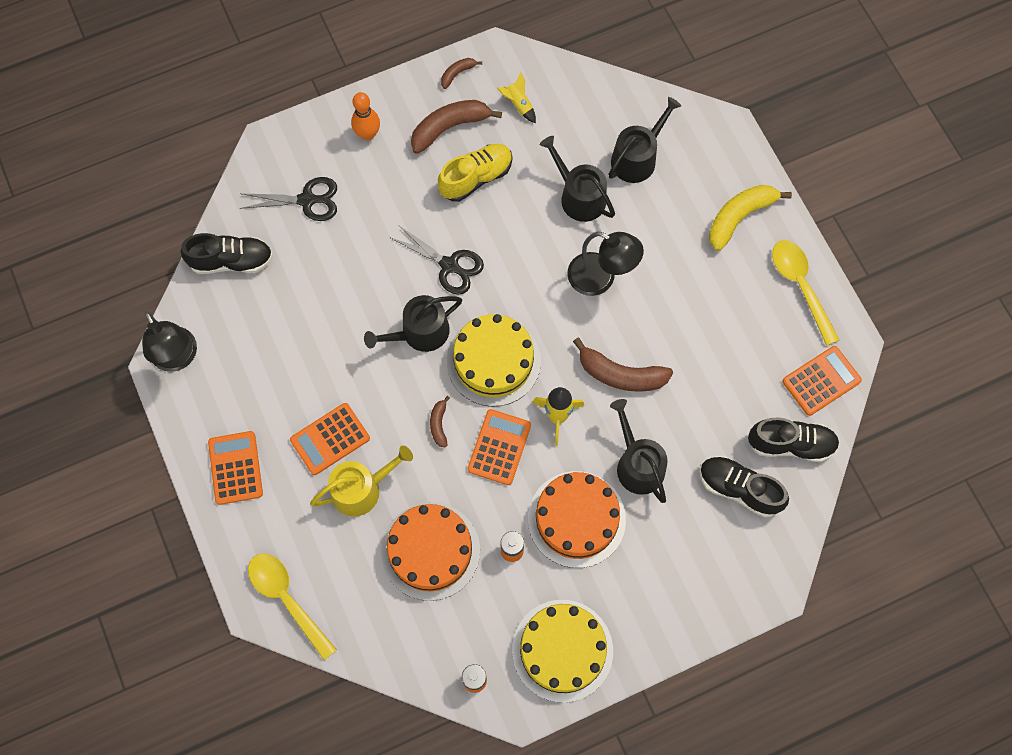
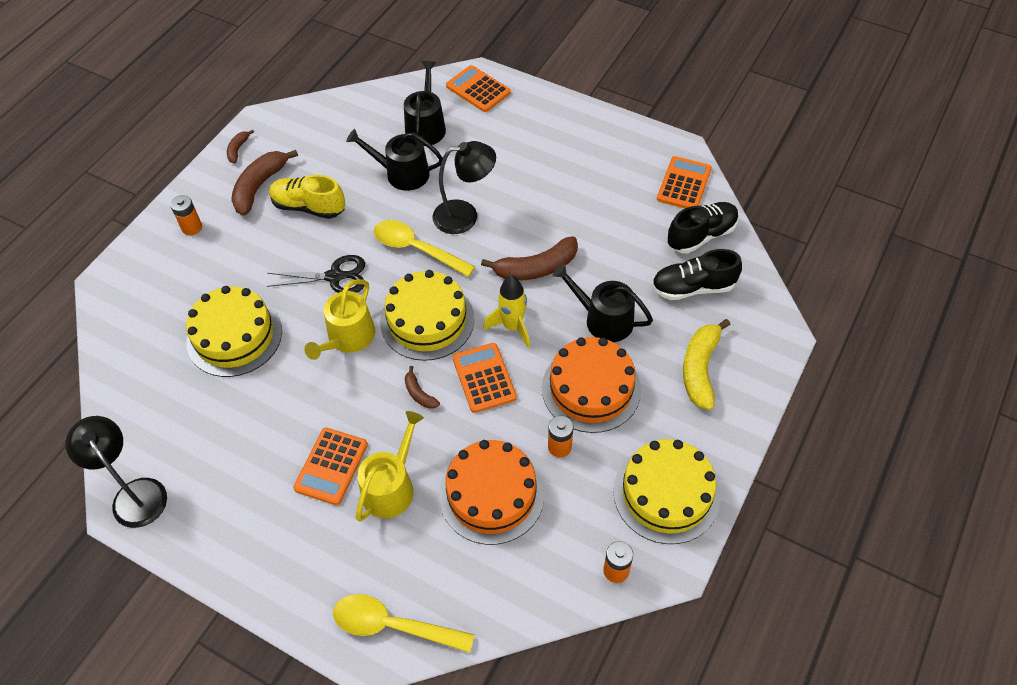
camera: 35 degrees left, 15 degrees down
black lamp [142,311,197,372] -> black lamp turned 150 degrees counterclockwise [65,416,167,528]
black shoe [180,233,273,274] -> none
orange calculator [208,431,263,505] -> orange calculator moved to [446,65,510,112]
black scissors [240,177,337,221] -> none
orange bowling pin [351,92,380,140] -> orange battery [170,195,202,235]
black watering can [364,295,462,352] -> yellow watering can [304,279,375,360]
yellow shoe [438,144,513,202] -> yellow shoe turned 90 degrees counterclockwise [269,175,345,219]
yellow rocket [497,72,536,123] -> none
yellow banana [709,185,792,251] -> yellow banana moved to [683,319,730,410]
yellow spoon [772,240,840,346] -> yellow spoon moved to [374,220,475,277]
none -> yellow cake [186,286,282,377]

